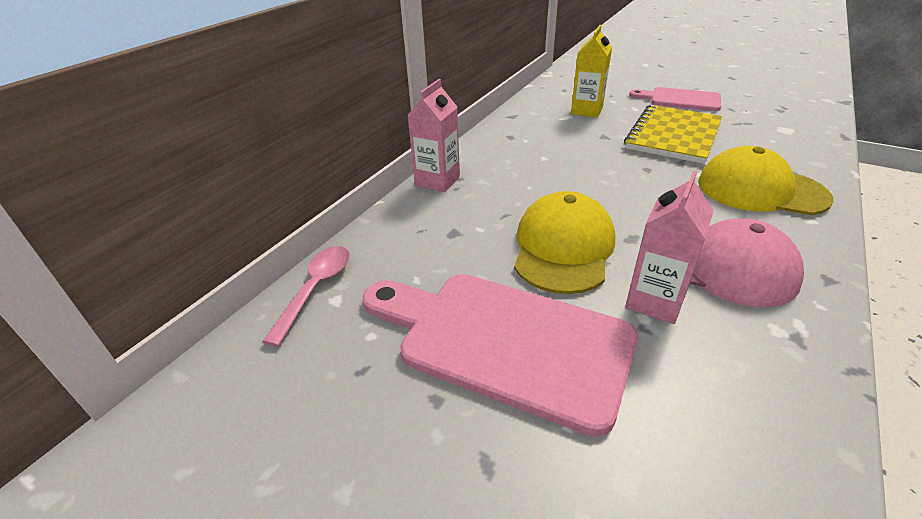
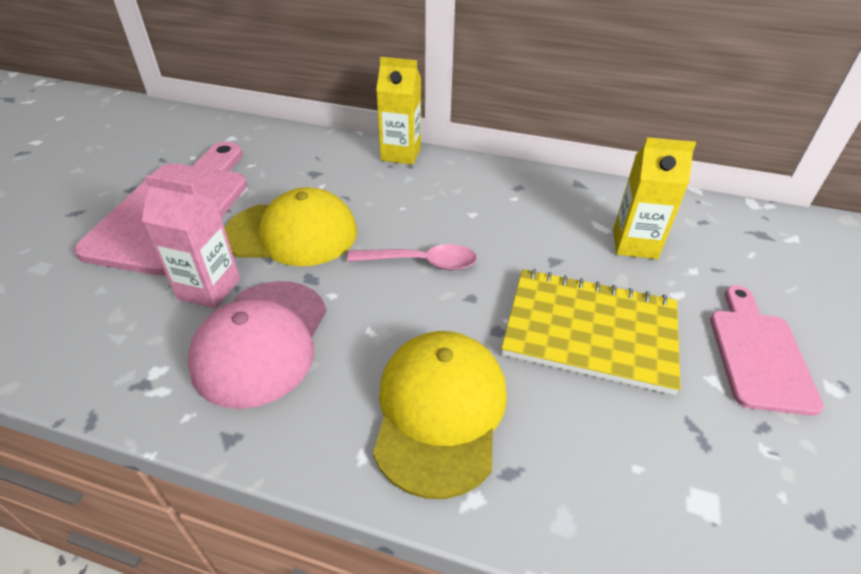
camera: 75 degrees right, 5 degrees up
pink spoon [262,246,350,347] -> pink spoon moved to [347,244,477,270]
pink carton [407,79,460,192] -> yellow carton [376,57,421,165]

